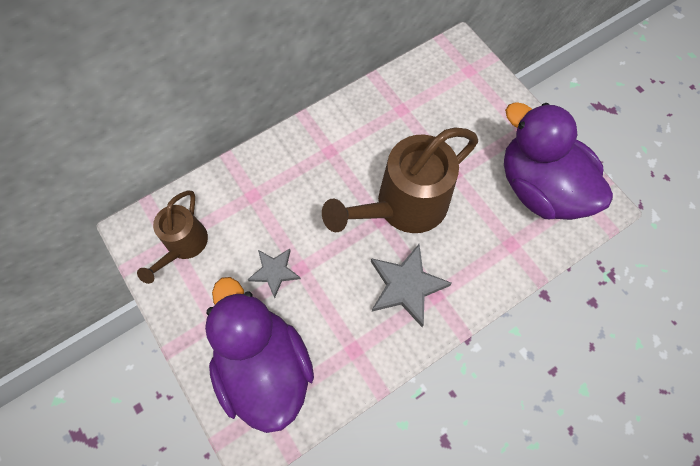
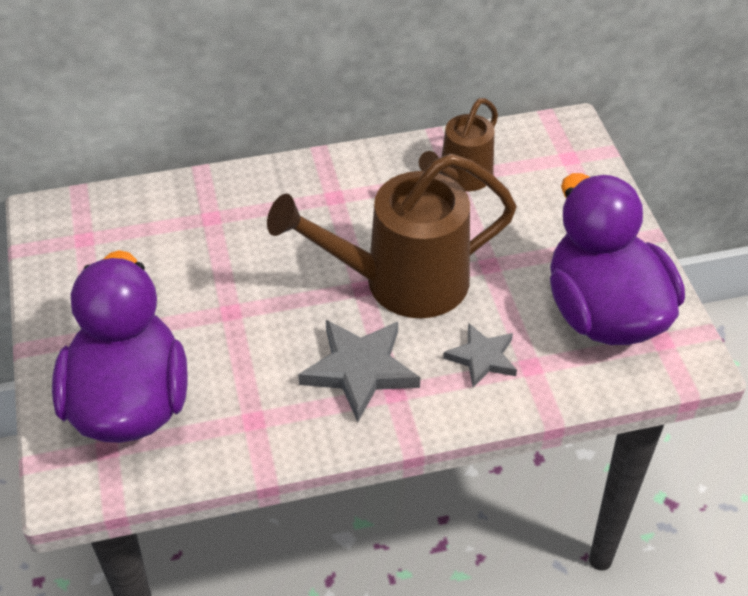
camera: 20 degrees right, 20 degrees down
brown watering can [137,190,208,284] -> brown watering can moved to [419,98,498,191]
grey star [248,249,301,298] -> grey star moved to [443,323,517,388]

